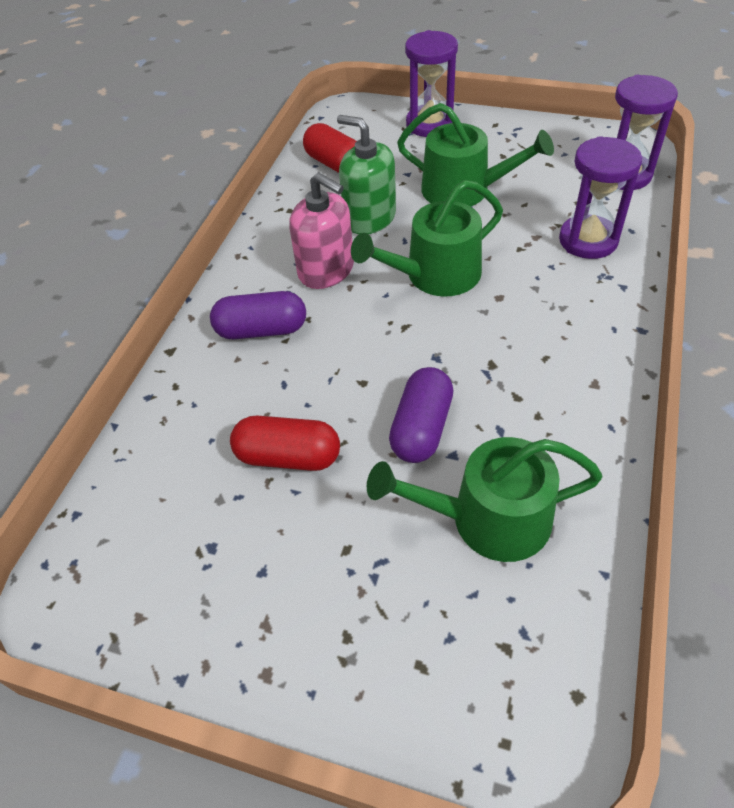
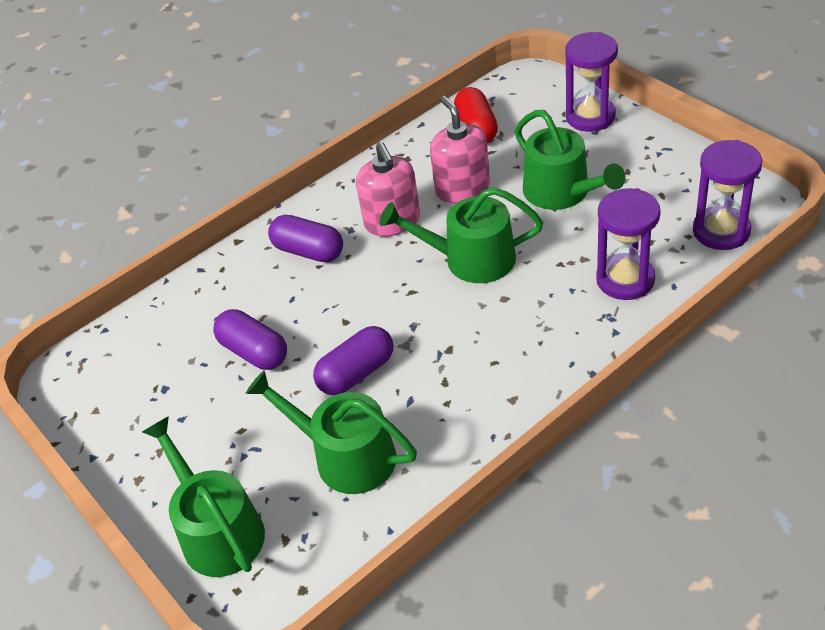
camera: 35 degrees right, 5 degrees down
red capsule [230,415,340,471] -> purple capsule [213,309,287,370]
green soap dispenser [337,115,396,234] -> pink soap dispenser [430,96,490,204]
none -> green watering can [142,416,265,577]

